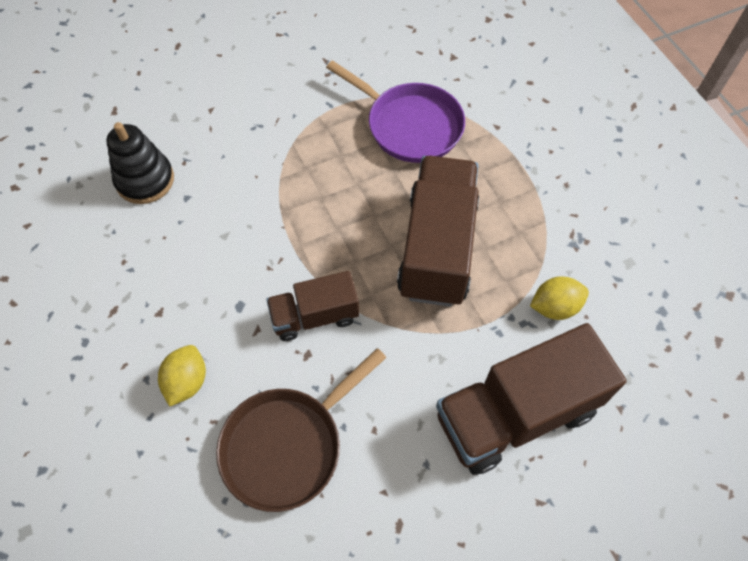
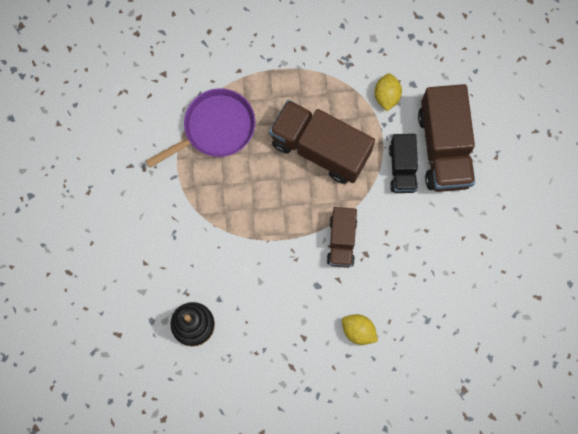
camera: 70 degrees left, 15 degrees up
brown pan [216,348,387,512] -> none
none -> black truck [389,134,418,193]

